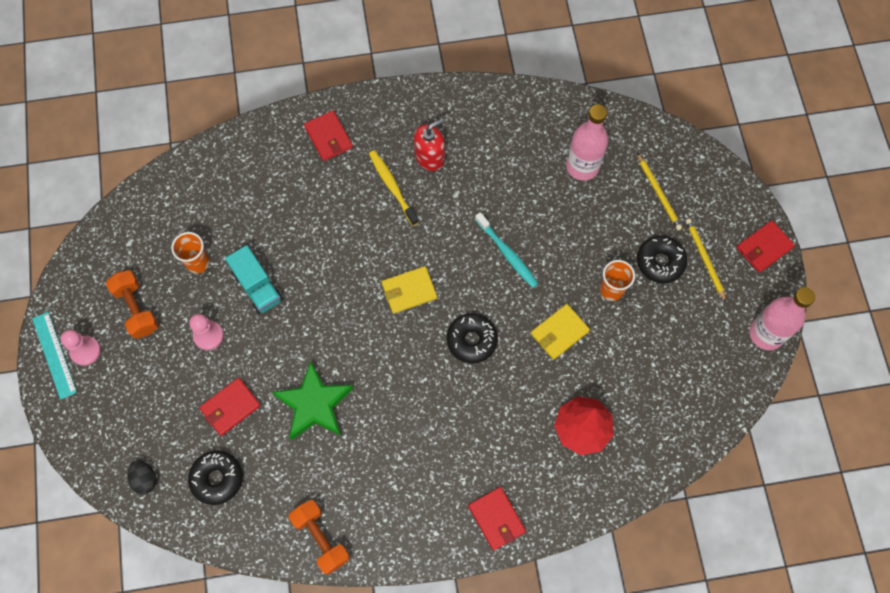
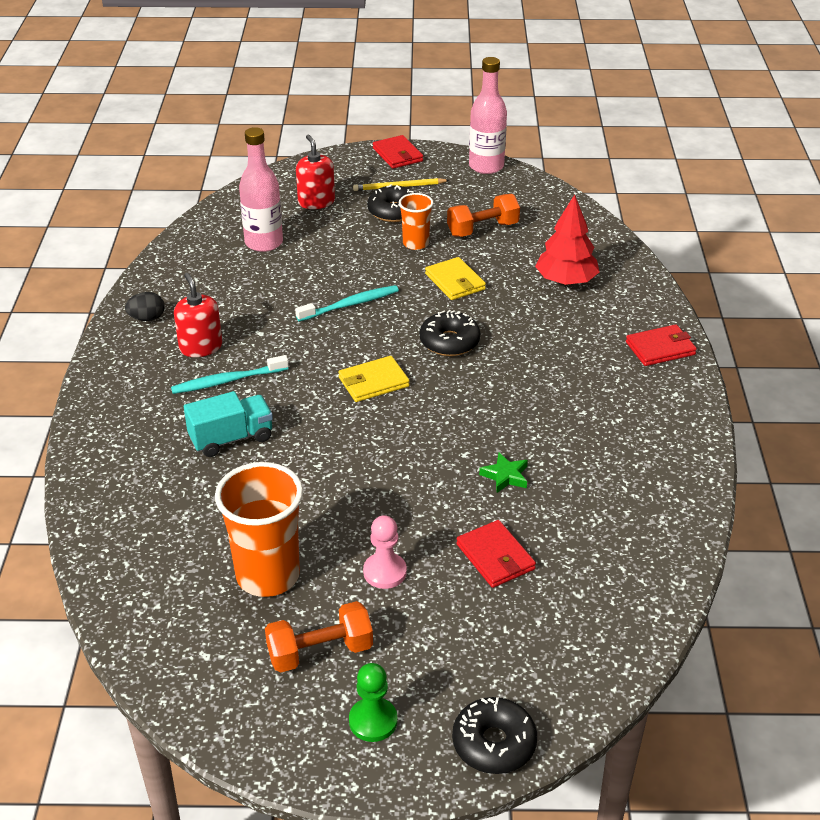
camera: 80 degrees left, 30 degrees down
turquoise ruler [32,312,77,400] -> none
pink pawn [61,330,101,366] -> green pawn [349,663,398,742]
black egg [128,460,156,494] -> black egg moved to [125,292,165,321]
orange cup [171,232,210,274] -> orange cup [215,462,303,597], size x1.79
black donut [188,451,243,505] -> black donut moved to [452,697,537,774]
turquoise truck [225,245,283,314] -> turquoise truck moved to [184,391,273,457]
green star [272,361,354,441] -> green star [479,452,528,493], size x0.48
orange dumbbell [289,500,350,575] -> orange dumbbell moved to [447,194,520,237]
red wallet [304,110,353,161] -> none
yellow toothbrush [369,150,419,226] -> turquoise toothbrush [171,355,289,394]
yellow wallet [382,266,437,314] -> yellow wallet turned 75 degrees clockwise [338,356,410,402]
yellow pencil [637,153,682,230] -> red soap dispenser [296,135,335,209]

